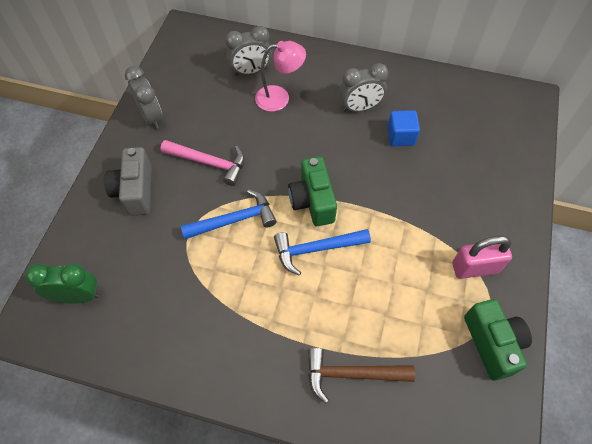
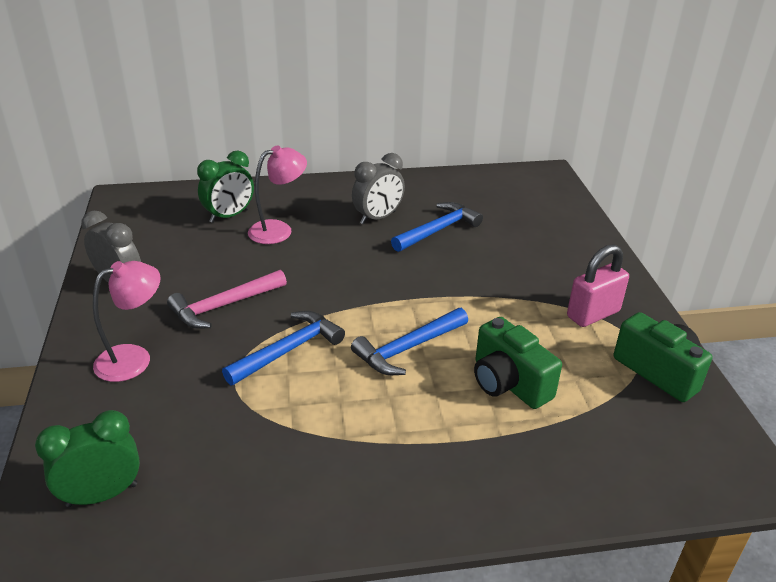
camera: 25 degrees left, 25 degrees down
grey camera [104,147,152,216] -> pink lamp [93,261,161,382]
pink hammer [161,140,245,186] -> pink hammer turned 150 degrees clockwise [167,270,287,329]
grey clock [225,26,272,76] -> green clock [197,150,254,223]
green camera [288,156,337,226] -> green camera moved to [474,317,562,409]
brown hammer [308,348,415,403] -> none
blue cube [387,110,420,146] -> blue hammer [391,202,483,252]

